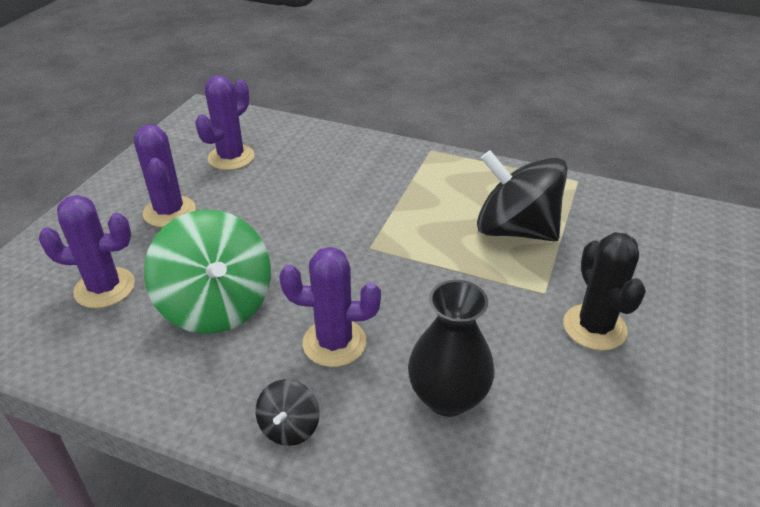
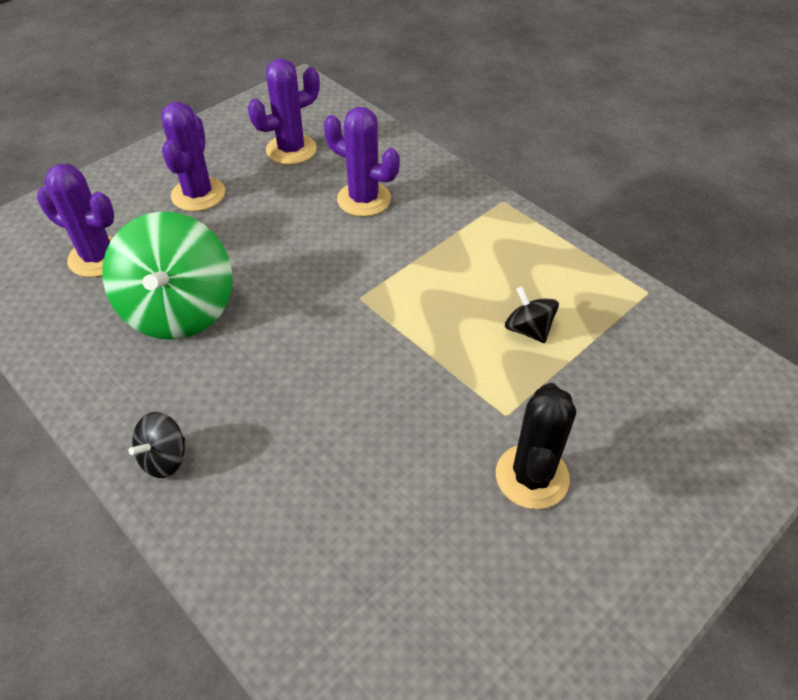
camera: 25 degrees right, 10 degrees up
purple cactus [279,247,381,367] -> purple cactus moved to [324,107,400,217]
black vase [408,280,495,417] -> none
black spinning top [477,150,568,241] -> black spinning top [505,286,559,343], size x0.46

